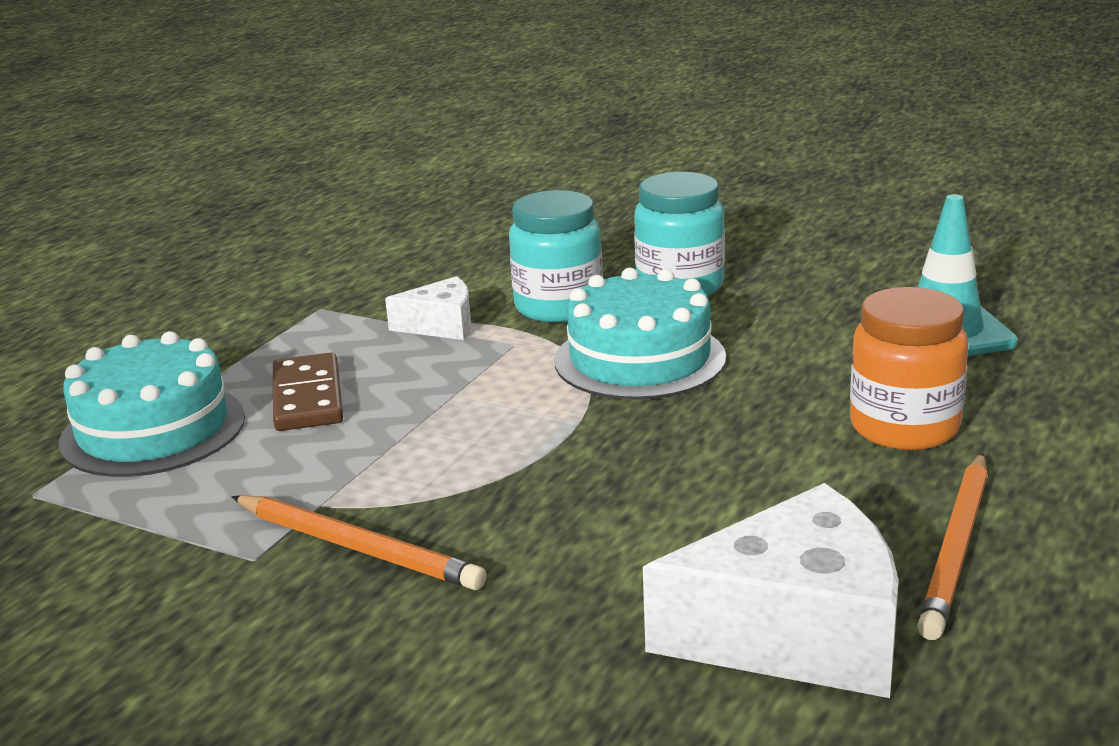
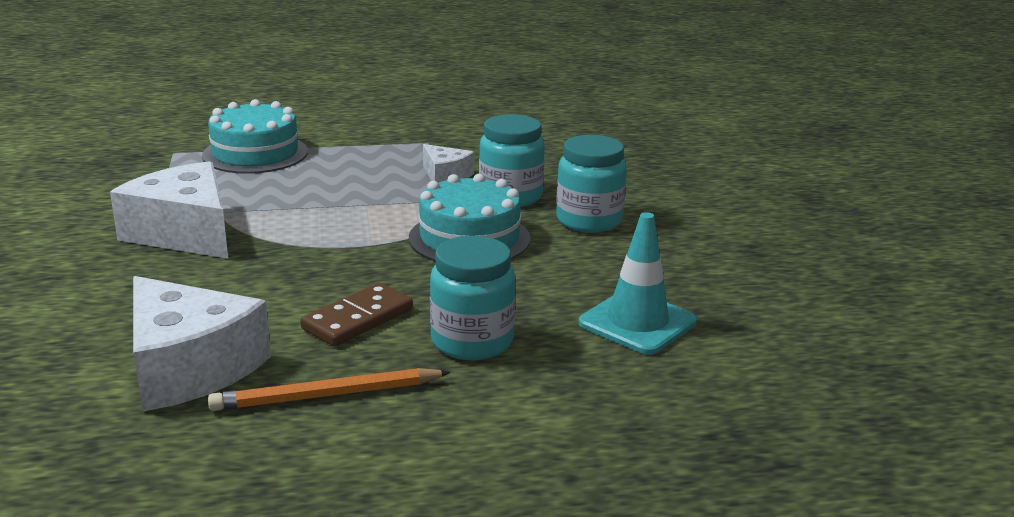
camera: 50 degrees right, 0 degrees up
orange pencil [232,495,486,590] -> white cheese [110,161,228,259]
brown domino [273,352,343,431] -> brown domino moved to [300,283,413,346]
orange jar [850,287,968,450] -> turquoise jar [430,236,515,360]

